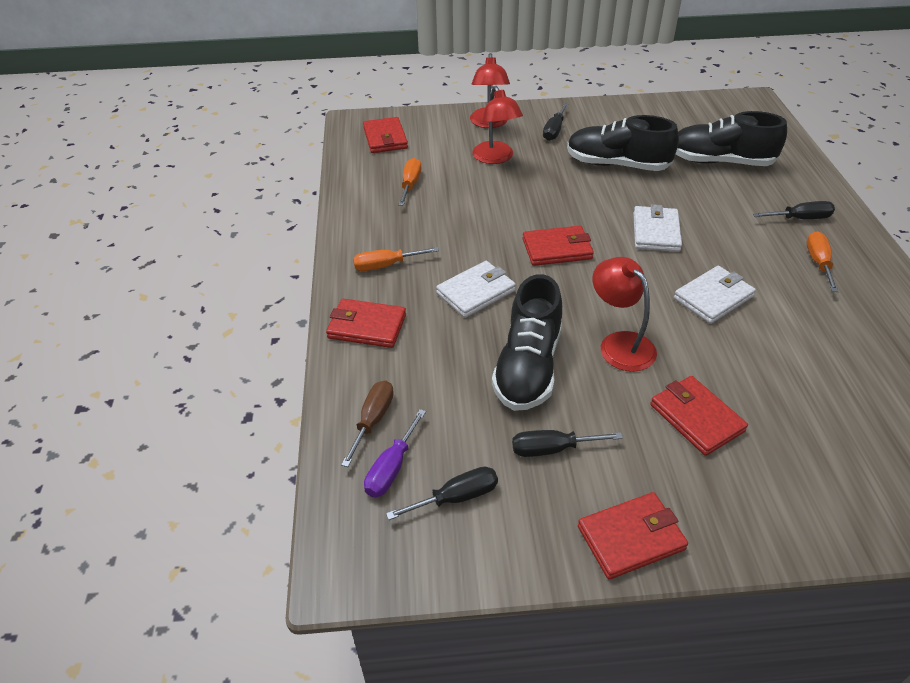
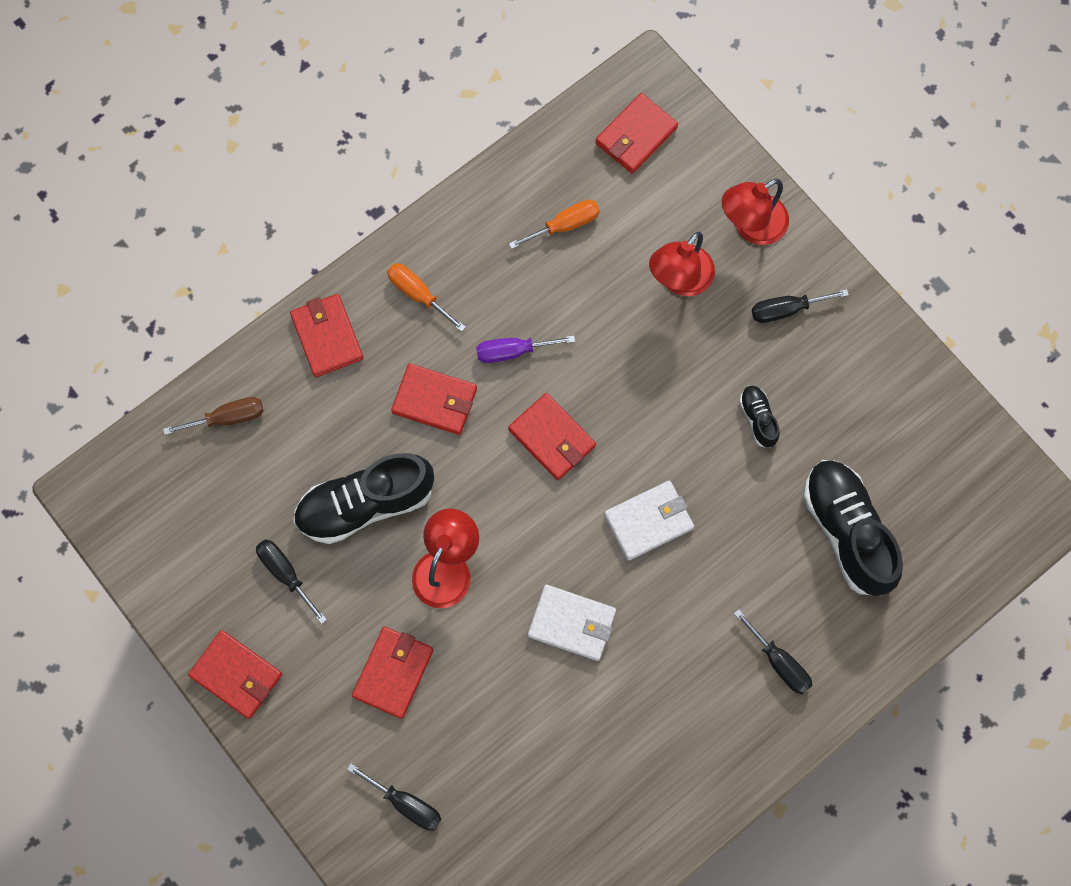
camera: 55 degrees right, 30 degrees up
purple screwdriver [364,409,426,497] -> purple screwdriver moved to [476,336,575,363]
black screwdriver [386,466,498,520] -> black screwdriver moved to [347,764,441,830]
white wallet [436,261,516,318] -> red wallet [391,364,477,435]
black shoe [567,115,679,171] -> black shoe [739,385,780,448], size x0.47
orange screwdriver [806,231,839,292] -> none

